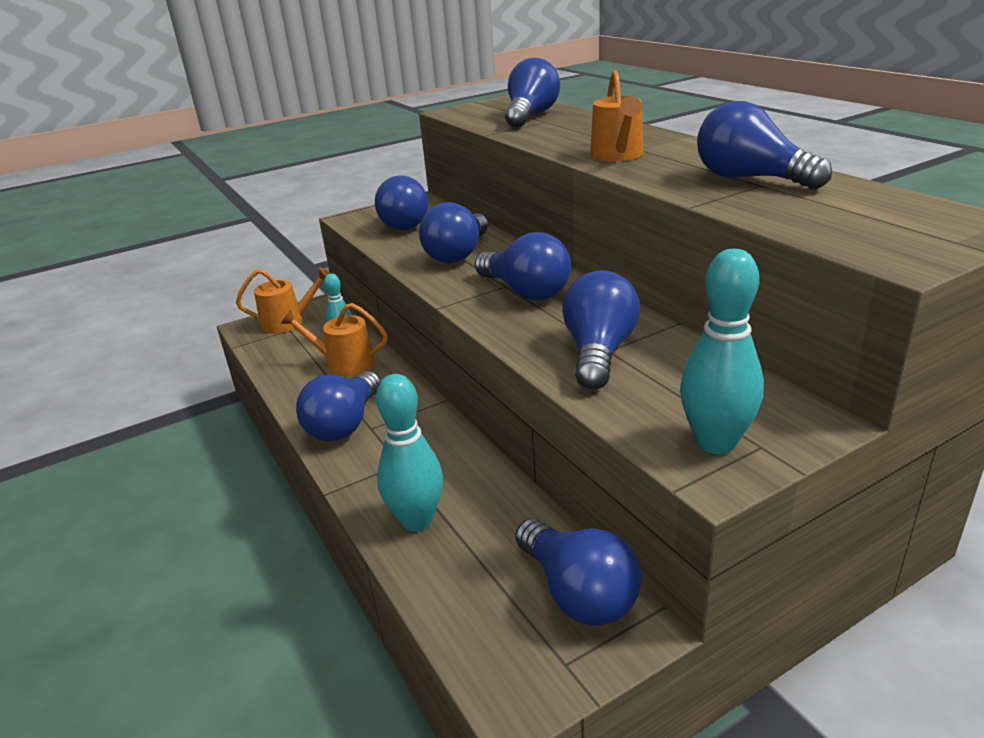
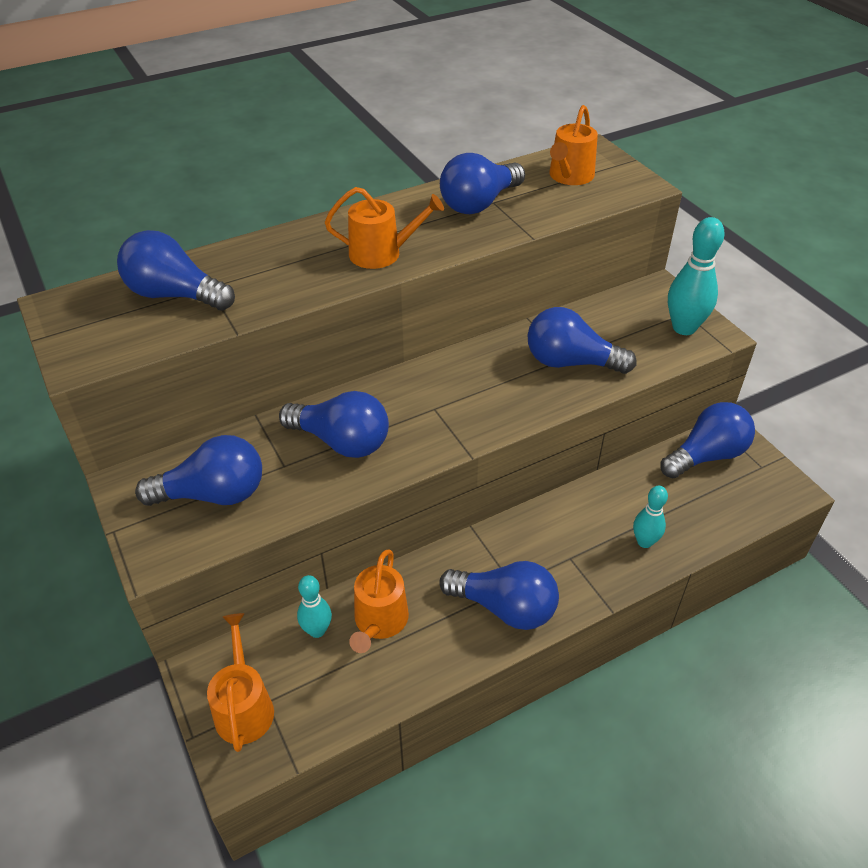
camera: 90 degrees left, 15 degrees up
turquoise bowling pin [376,374,443,532] -> turquoise bowling pin [633,486,668,548], size x0.61
blue light bulb [475,232,571,300] -> none
none -> orange watering can [549,105,598,185]

